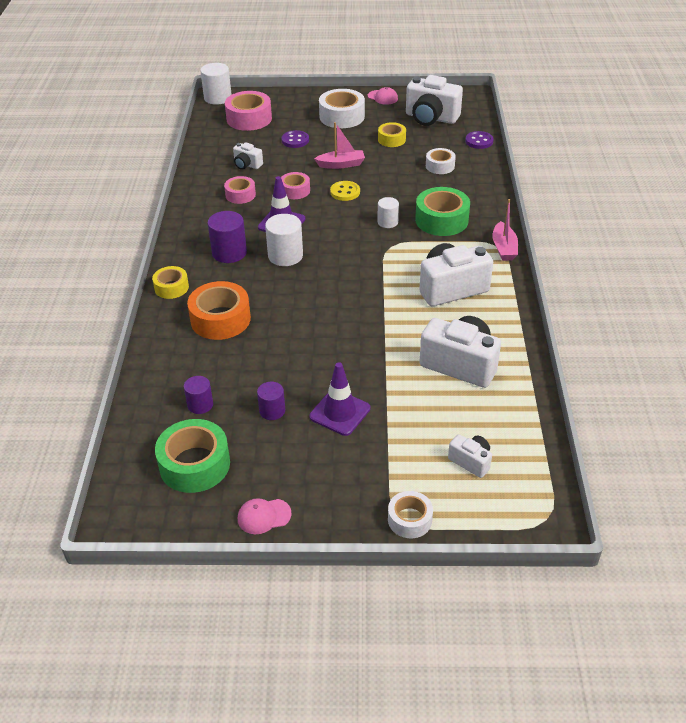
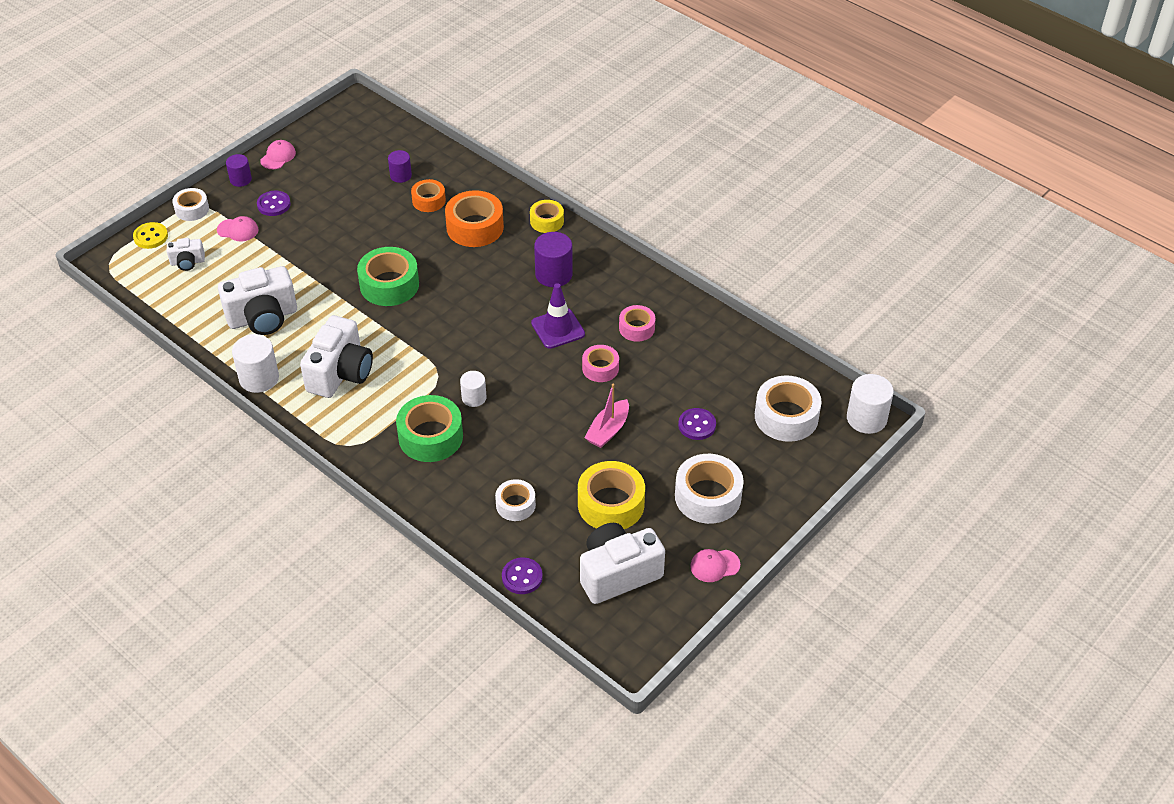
camera: 130 degrees right, 5 degrees up
green tape [155,419,230,493] -> green tape moved to [357,247,419,306]
pink tape [225,91,272,131] -> white tape [755,376,821,442]
white camera [233,142,263,170] -> none
purple cylinder [257,382,285,420] -> purple cylinder moved to [226,154,252,187]
white cylinder [265,214,303,266] -> white cylinder moved to [232,334,279,393]
purple traffic cone [309,362,370,436] -> none
yellow button [330,181,360,201] -> yellow button moved to [133,222,168,249]
yellow tape [378,122,406,147] -> yellow tape [578,461,645,529], size x1.69
pink boat [492,199,518,261] -> none
none -> pink cap [217,216,258,241]
none -> purple button [257,191,291,216]
none -> orange tape [411,179,446,212]

